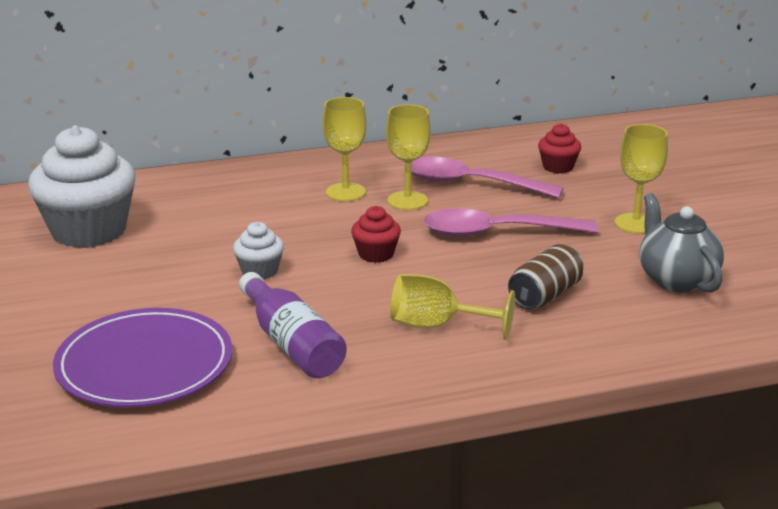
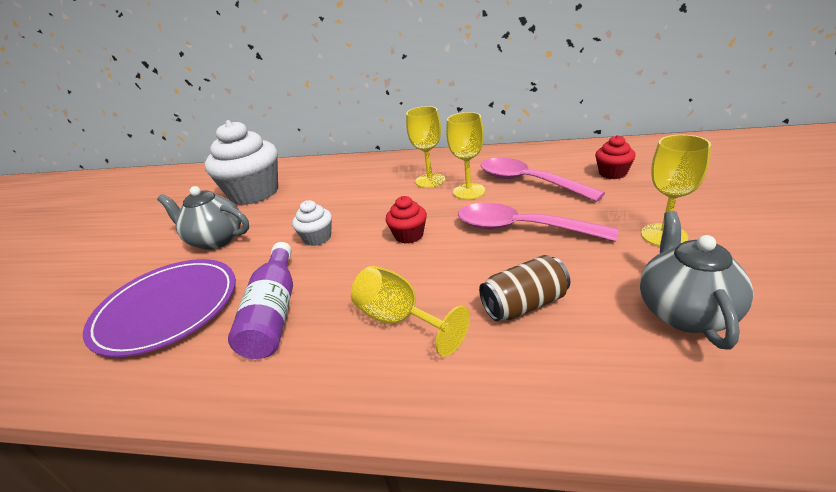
camera: 30 degrees right, 5 degrees up
none -> grey teapot [157,186,249,250]

